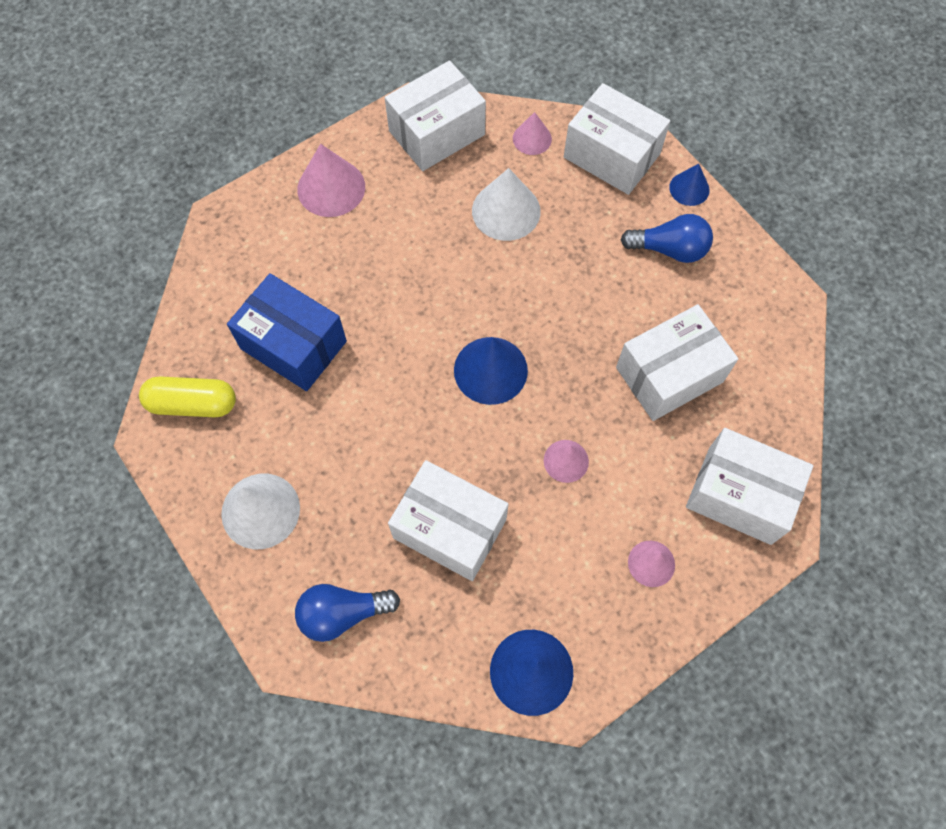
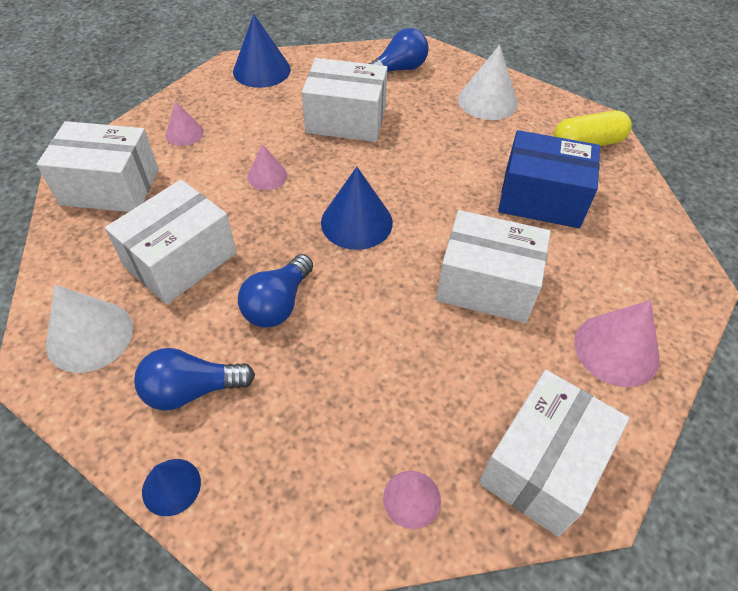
camera: 160 degrees right, 15 degrees down
white cone [472,168,541,241] -> white cone moved to [46,284,133,373]
white box [564,83,670,195] -> white box moved to [436,210,551,323]
none -> blue light bulb [238,254,313,328]

